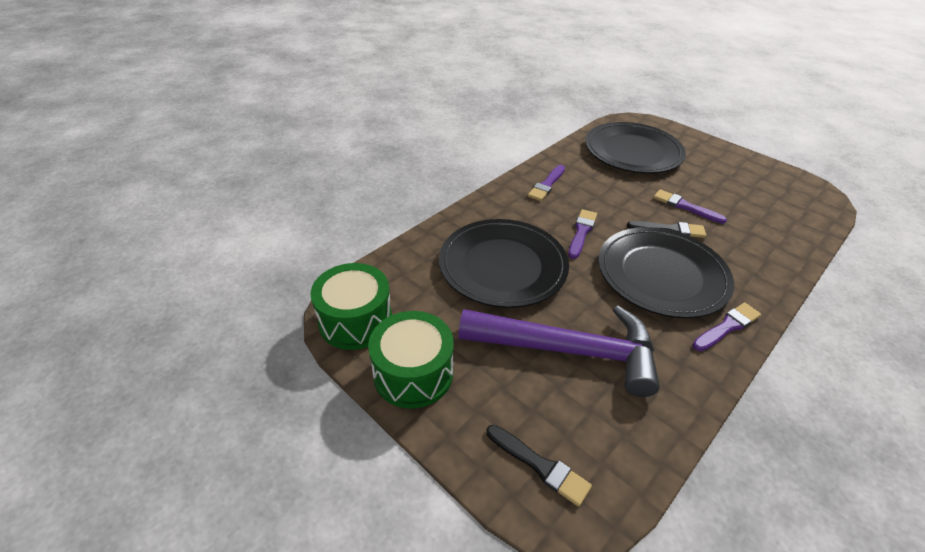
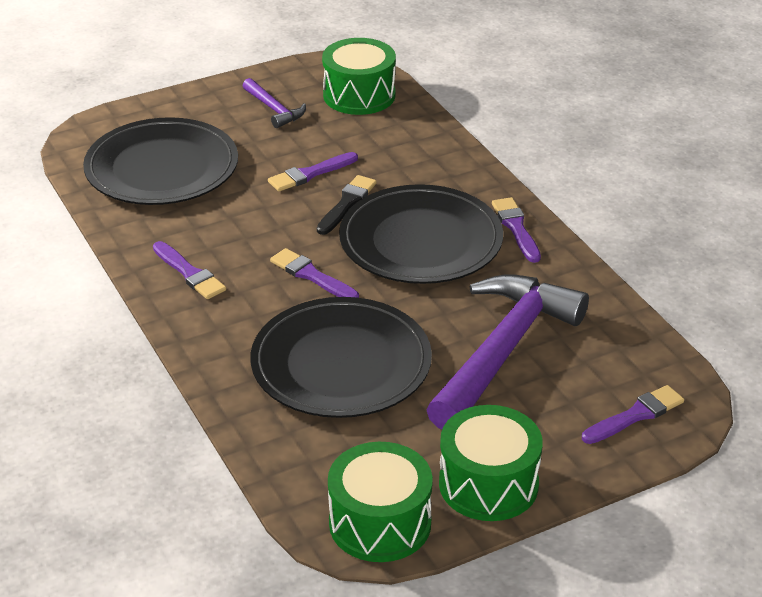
camera: 70 degrees left, 5 degrees down
black brush [486,425,592,507] -> purple brush [582,385,684,444]
none -> purple hammer [243,78,306,128]
none -> green drum [322,38,396,115]

